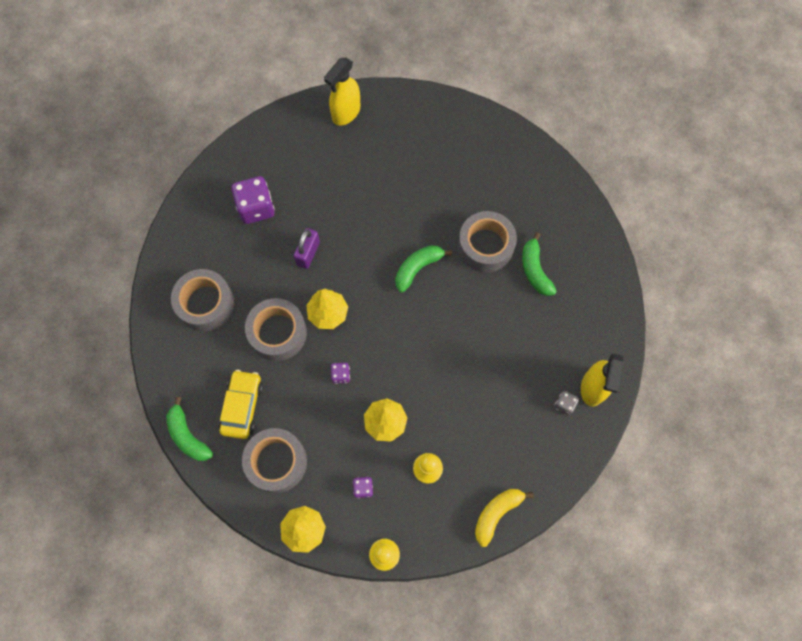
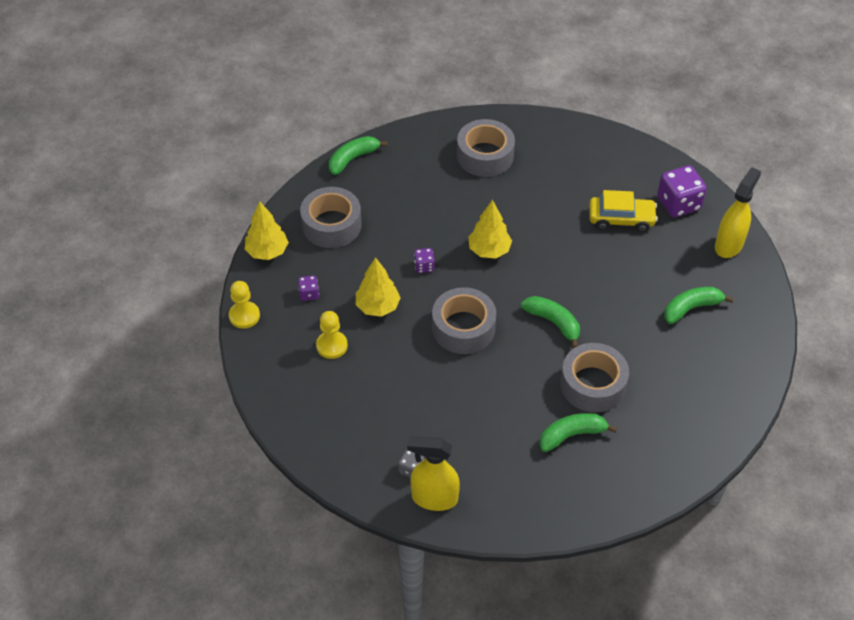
camera: 85 degrees right, 20 degrees down
yellow car [219,370,263,439] -> yellow car moved to [589,190,658,232]
purple dice [231,176,275,224] -> purple dice moved to [657,165,707,218]
grey tape [245,298,307,361] -> grey tape moved to [432,287,496,354]
purple padlock [294,228,320,269] -> none
yellow spray bottle [324,58,360,126] -> yellow spray bottle turned 90 degrees clockwise [715,167,761,258]
yellow banana [475,489,534,547] -> none
none -> green banana [664,287,734,324]

